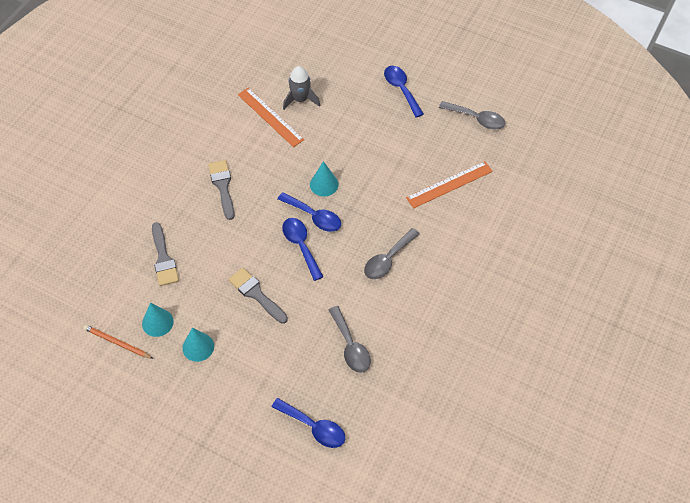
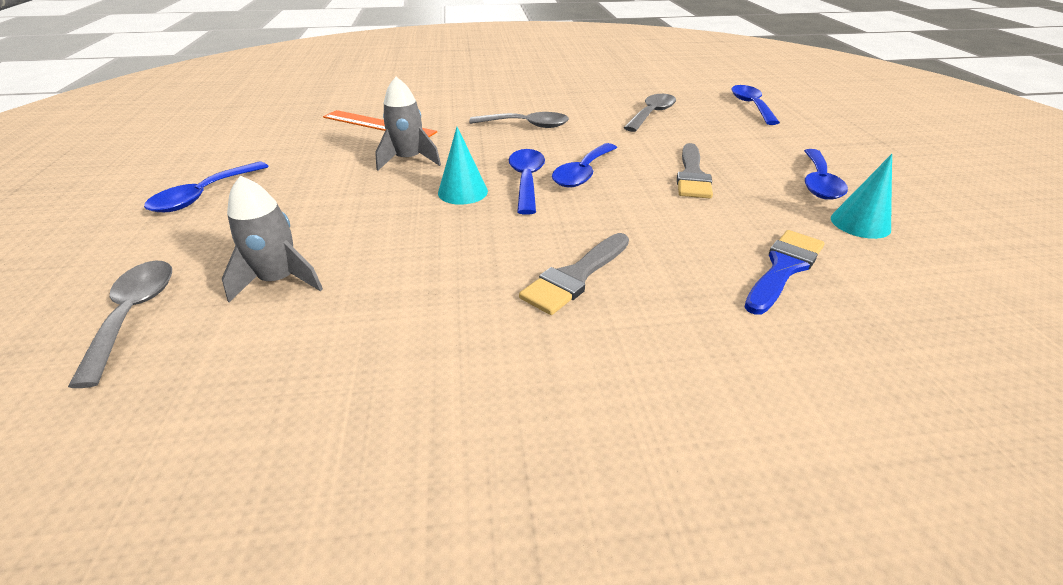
camera: 125 degrees left, 20 degrees down
orange pencil [83,325,154,359] -> none
grey brush [152,222,179,286] -> blue brush [744,230,824,315]
turquoise cone [182,327,214,362] -> blue spoon [804,149,848,199]
orange ruler [238,88,304,147] -> none
grey spoon [439,101,505,129] -> grey spoon moved to [68,261,172,388]
none -> grey rocket [375,77,441,171]

